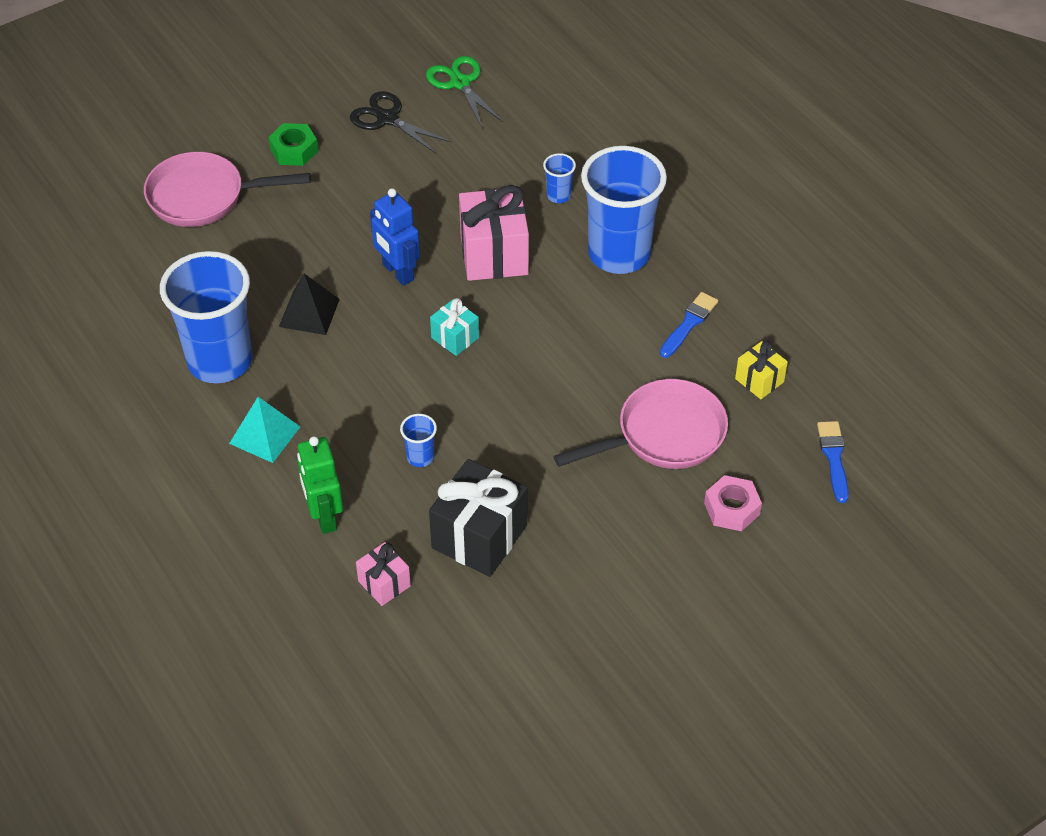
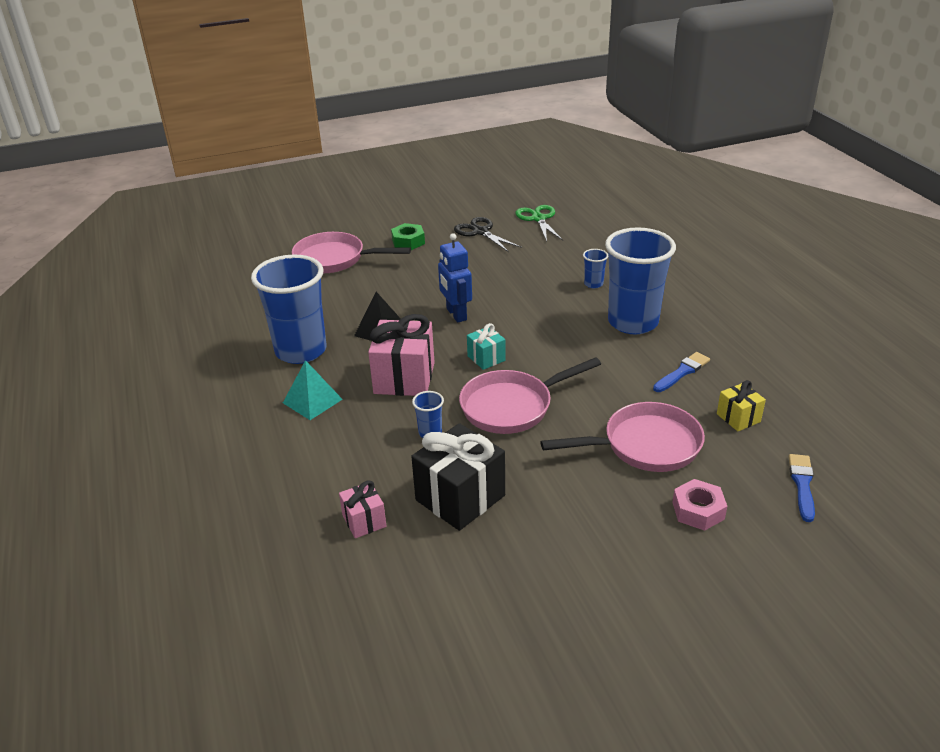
camera: 15 degrees right, 15 degrees down
green robot [297,436,343,534] -> none
pink gift [459,185,529,281] -> pink gift moved to [368,314,435,396]
none -> pink pan [459,357,601,434]

